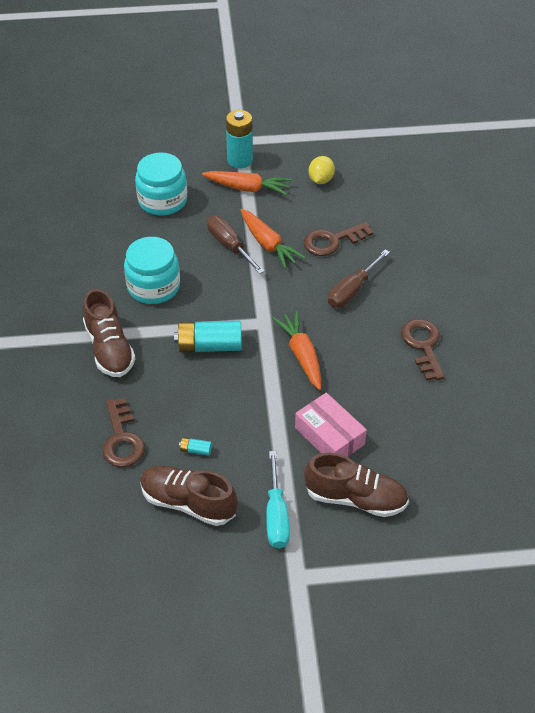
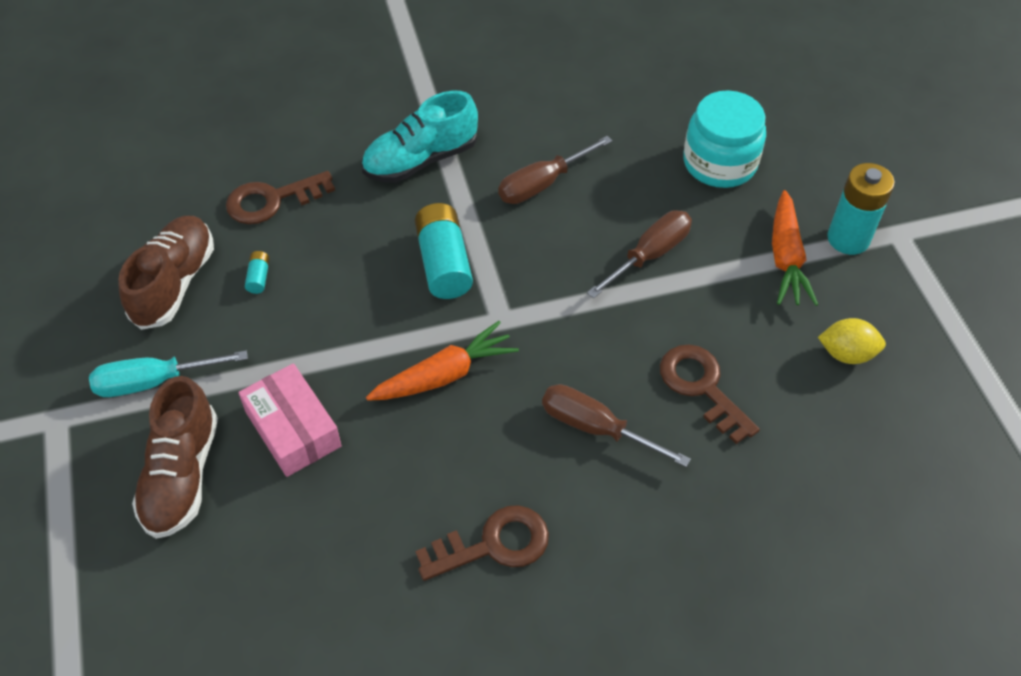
camera: 80 degrees right, 5 degrees up
brown shoe [83,289,135,377] -> turquoise shoe [362,91,478,183]
turquoise jar [124,237,180,304] -> brown screwdriver [498,136,612,204]
orange carrot [241,209,305,269] -> none
pink box [295,393,367,457] -> pink box turned 75 degrees counterclockwise [238,363,342,477]

